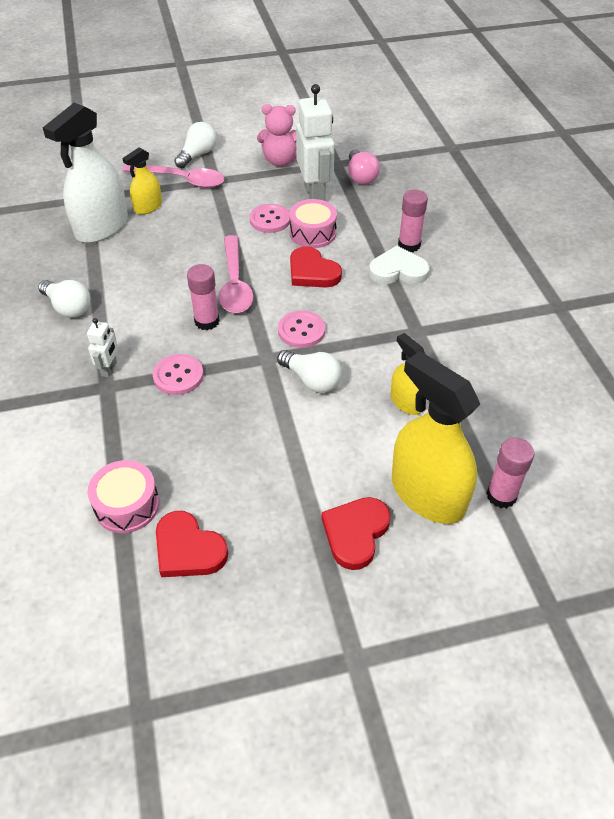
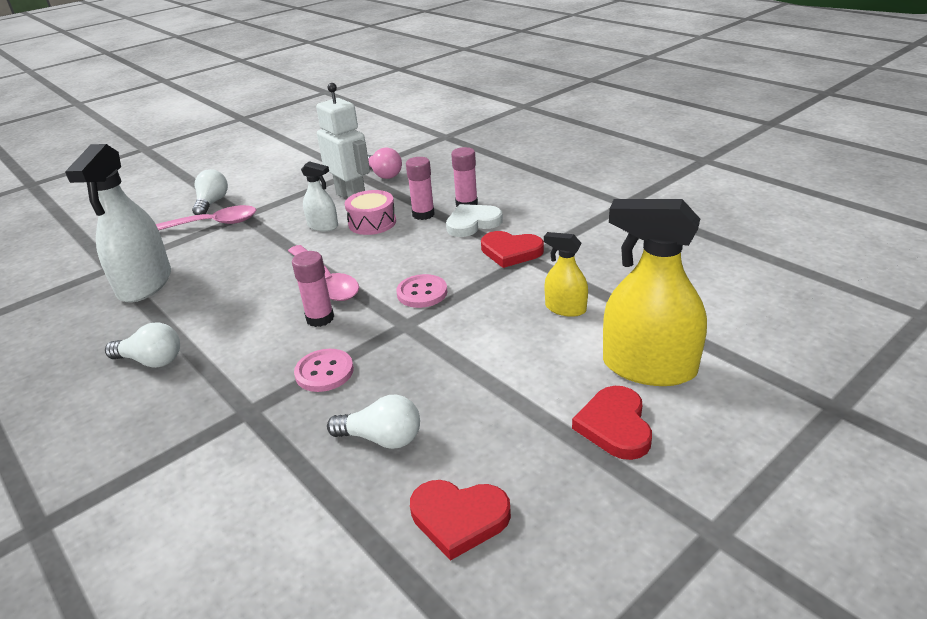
camera: 25 degrees left, 15 degrees down
white robot [87,318,118,377] -> none
pink drum [88,460,160,533] -> none
yellow spray bottle [122,147,162,215] -> none
pink button [250,204,290,233] -> white spray bottle [301,161,338,231]
pink teddy bear [257,104,297,166] -> none
white light bulb [277,350,342,393] -> white light bulb moved to [327,395,420,449]
red heart [290,246,342,287] -> red heart moved to [481,231,544,268]
pink glue stick [487,437,534,508] -> pink glue stick moved to [406,157,435,220]

